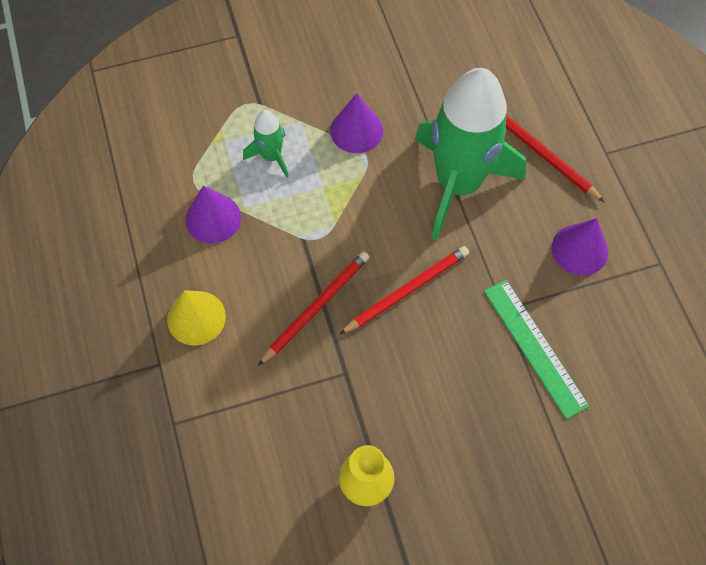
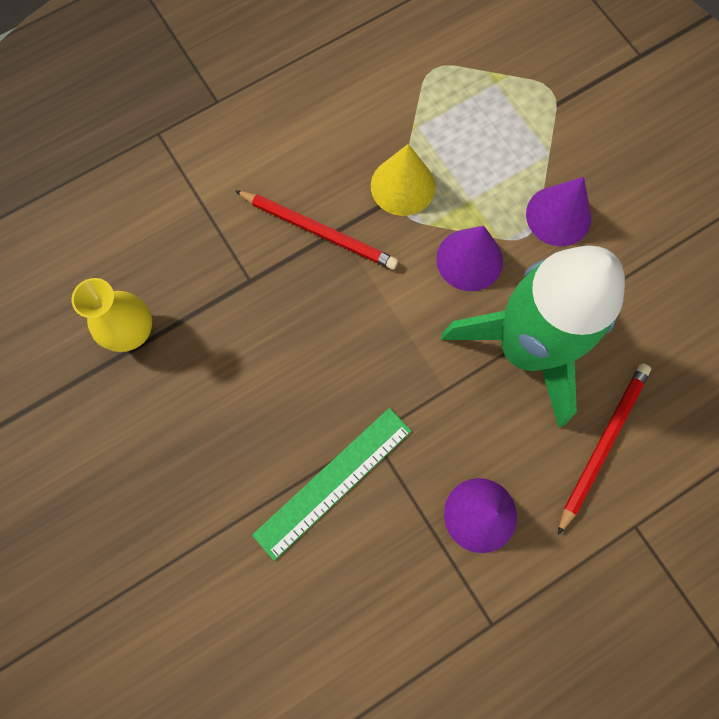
camera: 75 degrees right, 10 degrees up
yellow cone [167,290,226,345] -> yellow cone moved to [371,144,435,216]
purple cone [186,185,241,244] -> purple cone moved to [436,226,503,291]
green rocket [243,110,289,177] -> none
red pencil [340,246,469,334] -> none

